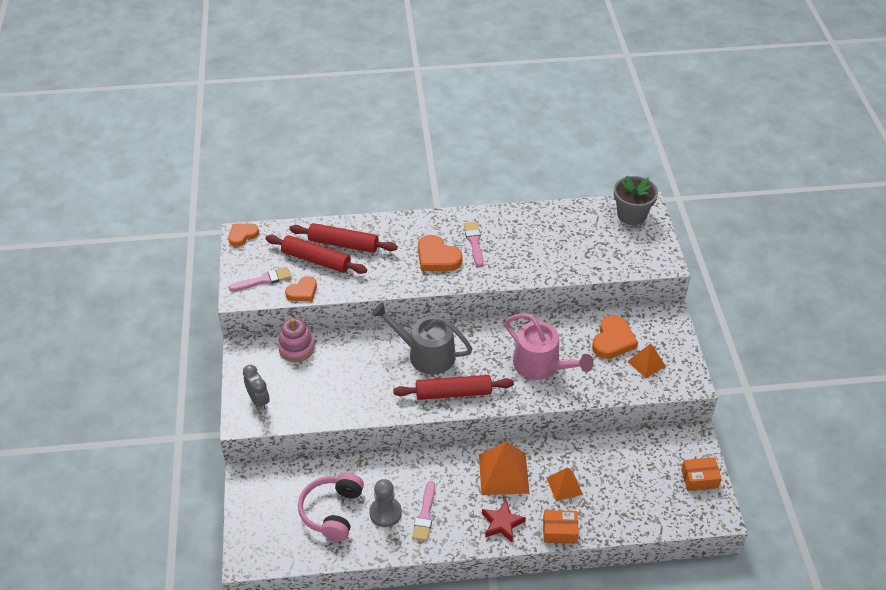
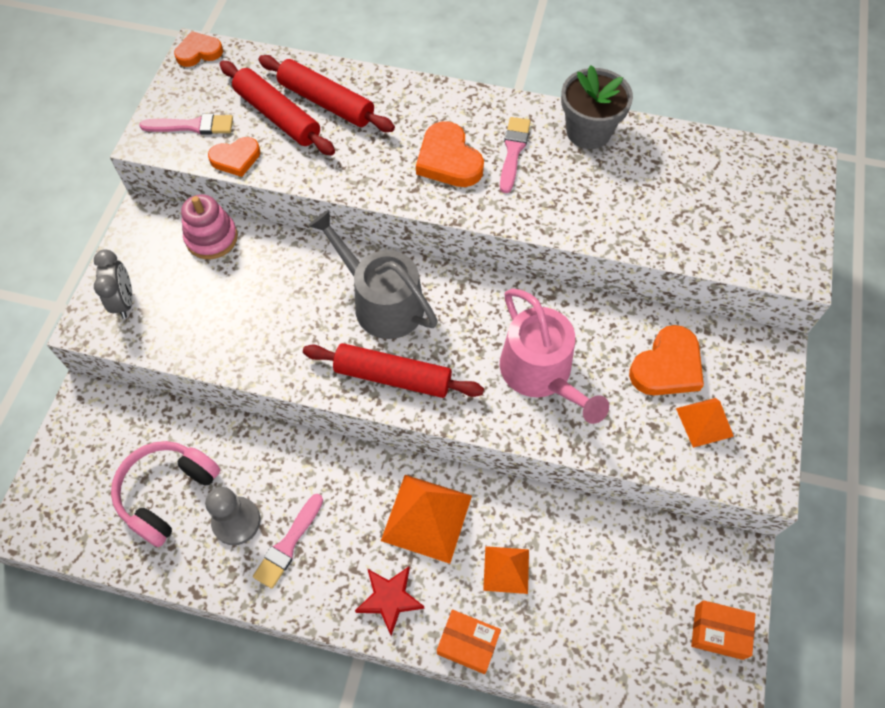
camera: 20 degrees right, 15 degrees up
grey flower pot [614,175,658,225] -> grey flower pot moved to [561,65,633,149]

